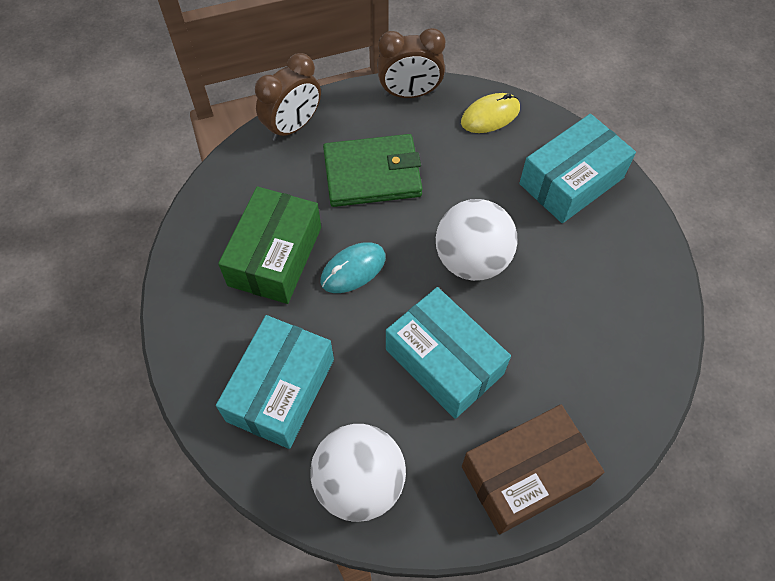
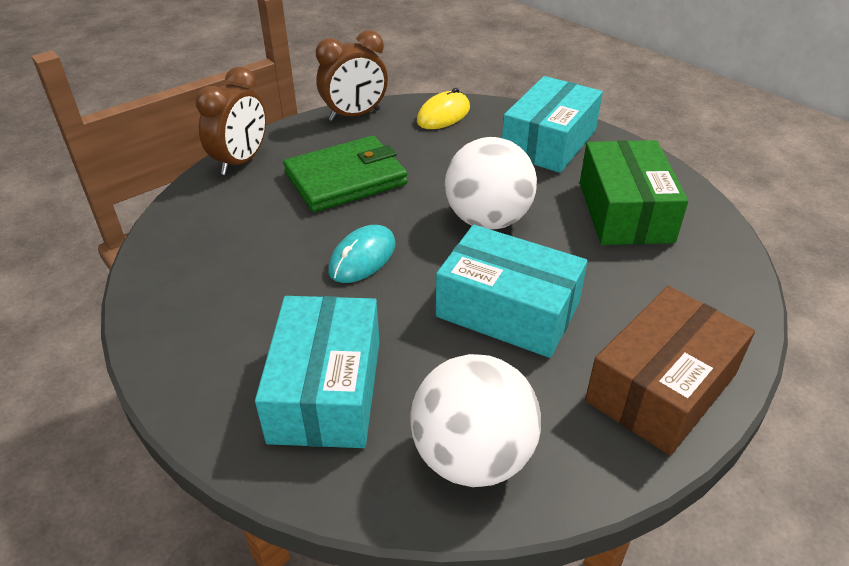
camera: 20 degrees left, 20 degrees down
green box [218,186,321,304] -> green box moved to [580,140,688,245]

